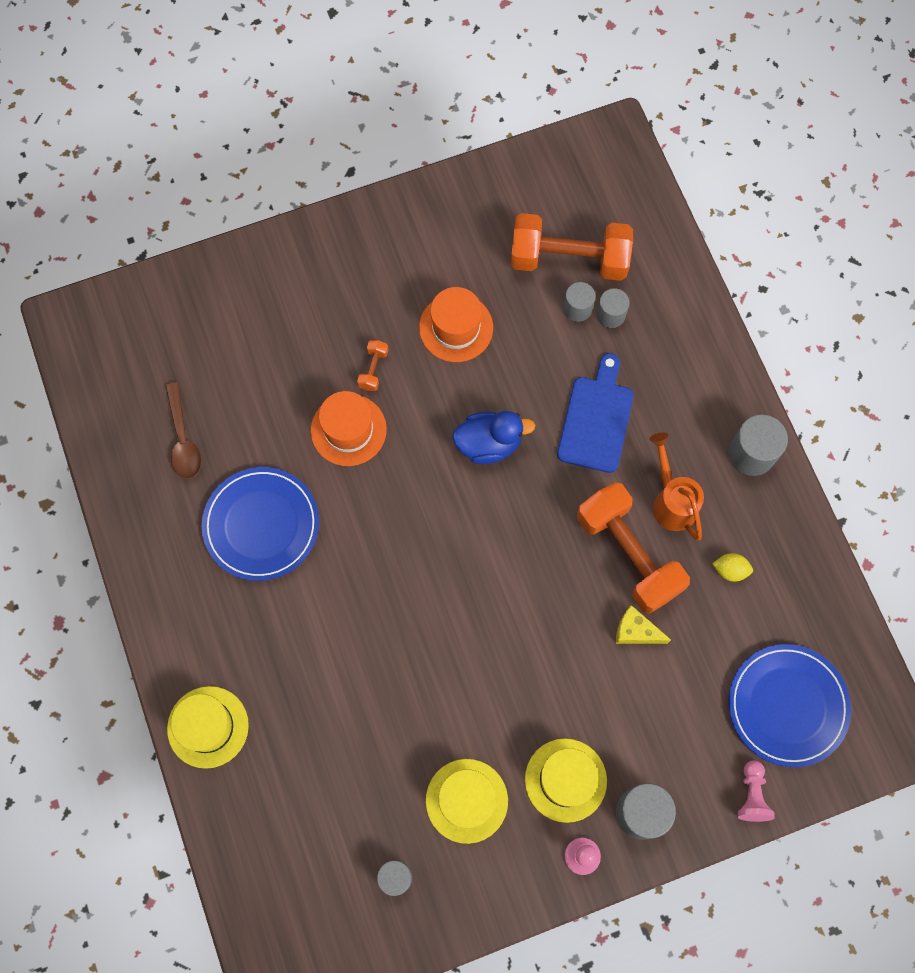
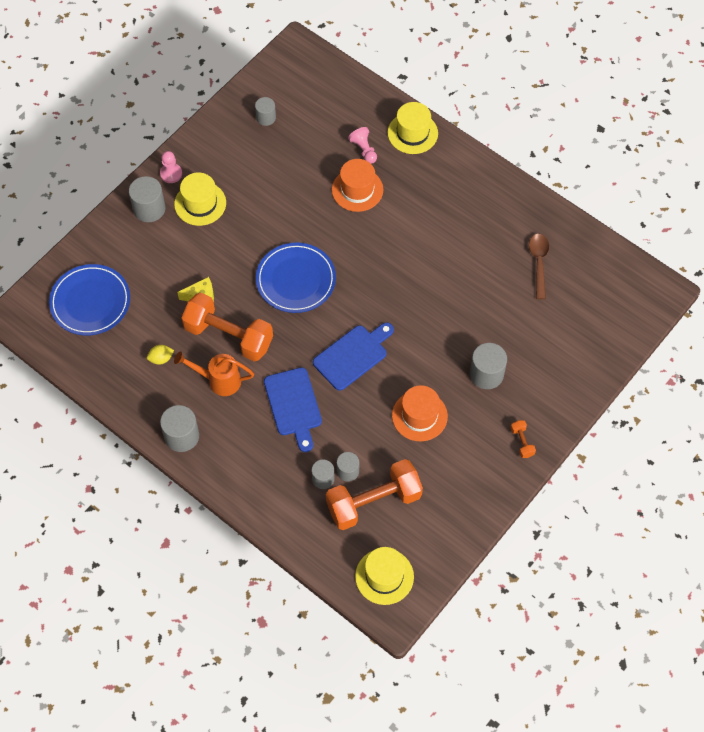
camera: 150 degrees right, 10 degrees down
brown spoon [165,382,201,479] -> brown spoon turned 45 degrees clockwise [529,234,549,299]
blue plate [202,467,319,581] -> blue plate moved to [256,243,336,313]
orange hat [311,391,387,466] -> orange hat moved to [332,159,383,212]
orange dumbbell [357,340,388,391] -> orange dumbbell moved to [510,420,536,458]
yellow hat [426,759,508,844] -> yellow hat moved to [355,547,414,605]
blue duck [452,411,535,464] -> blue cutting board [313,322,394,391]
orange watering can [649,432,704,541] -> orange watering can turned 150 degrees clockwise [174,351,254,396]
pink pawn [738,760,775,822] -> pink pawn moved to [348,127,377,164]
none -> grey cylinder [470,343,507,389]

